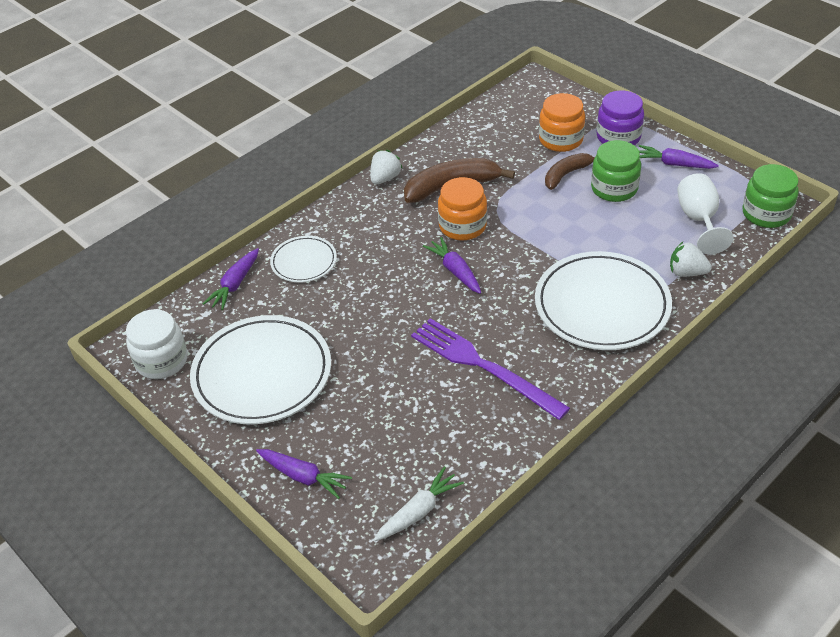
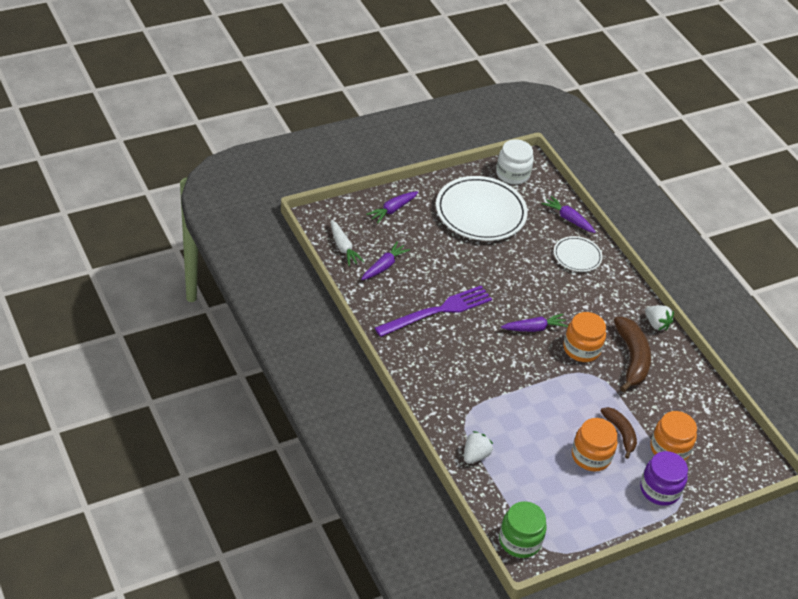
camera: 100 degrees right, 0 degrees up
white plate [535,251,672,350] -> none
green jar [591,140,641,202] -> orange jar [572,418,617,471]
purple carrot [639,145,719,169] -> purple carrot moved to [361,241,410,280]
white goblet [677,173,734,254] -> none

